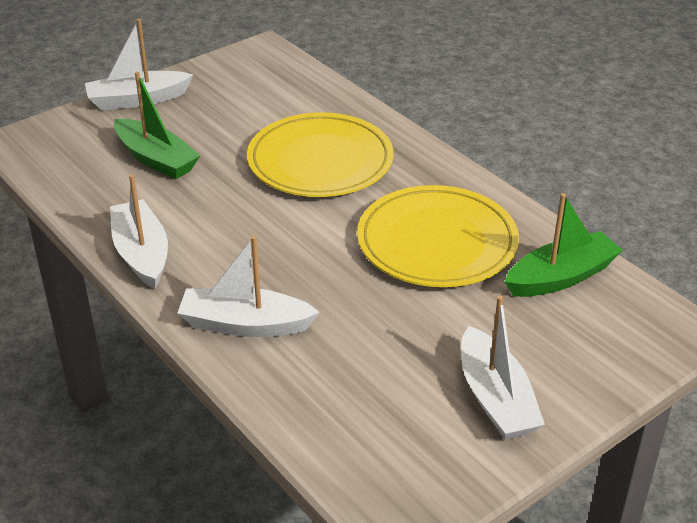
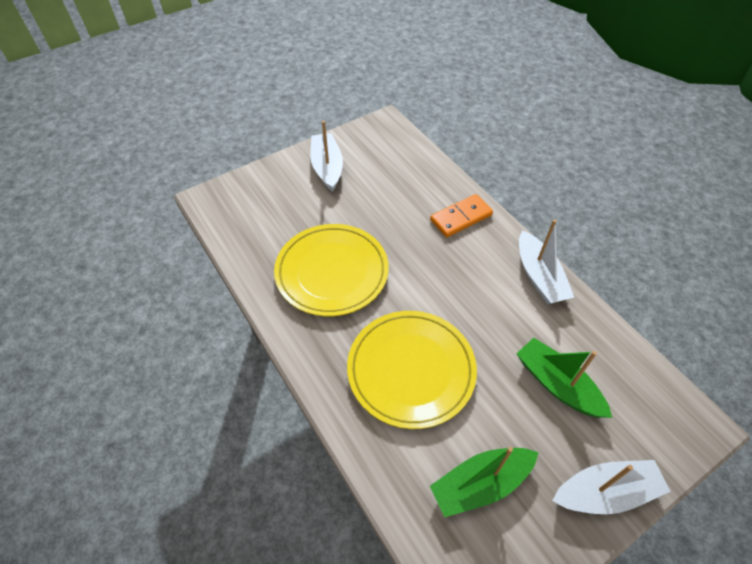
camera: 175 degrees left, 15 degrees up
white boat [177,236,319,337] -> orange domino [430,194,493,237]
green boat [505,193,623,297] -> green boat moved to [430,447,539,517]

